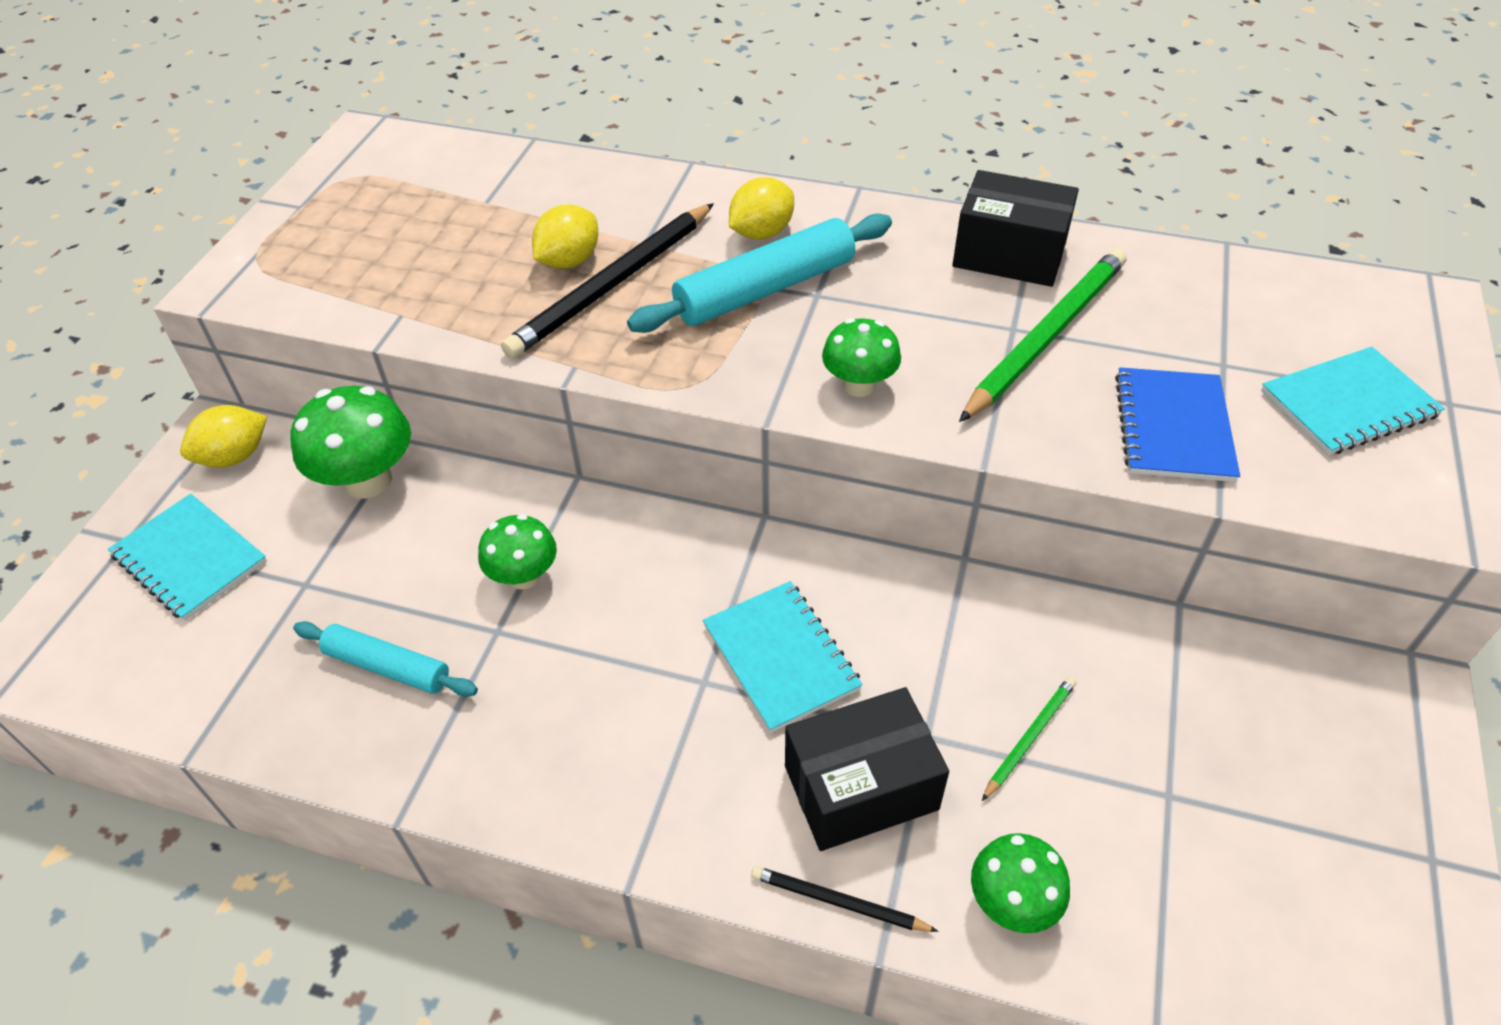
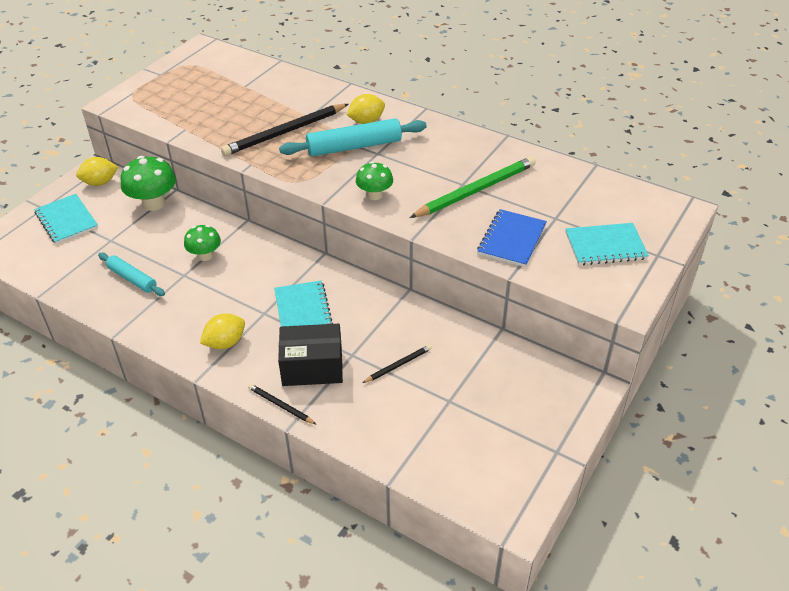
camera: 15 degrees right, 5 degrees down
yellow lemon [532,204,598,269] -> yellow lemon moved to [200,314,245,349]
black box [953,170,1079,287] -> none
green mushroom [971,833,1070,933] -> none
green pencil [982,676,1077,801] -> black pencil [362,345,432,383]

